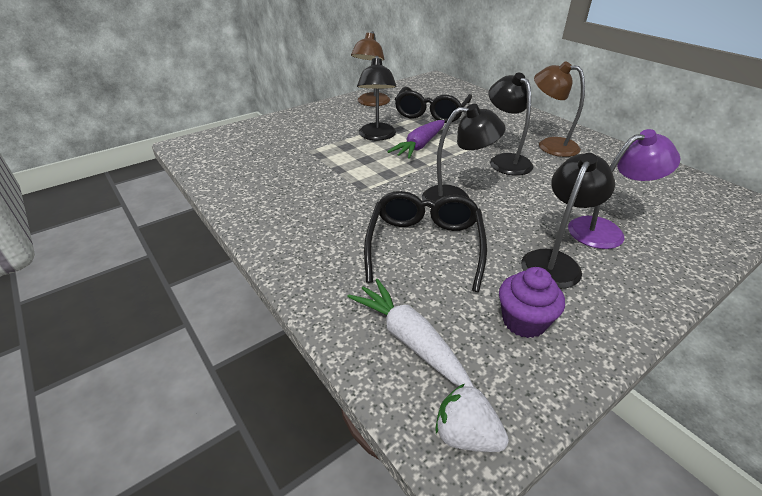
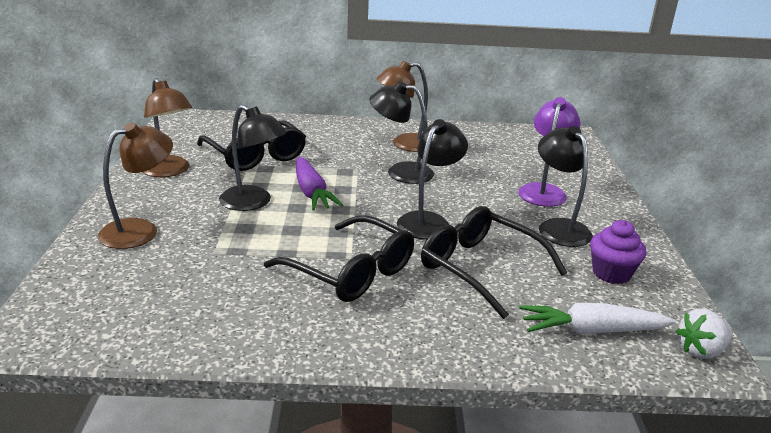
camera: 55 degrees left, 10 degrees down
none -> brown lamp [98,123,173,249]
none -> black glasses [264,215,414,302]

